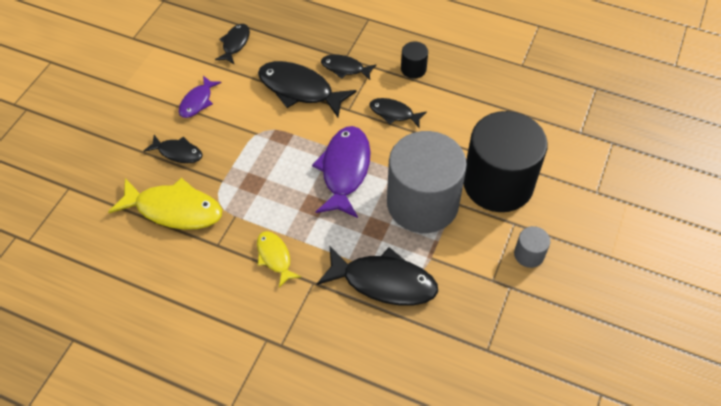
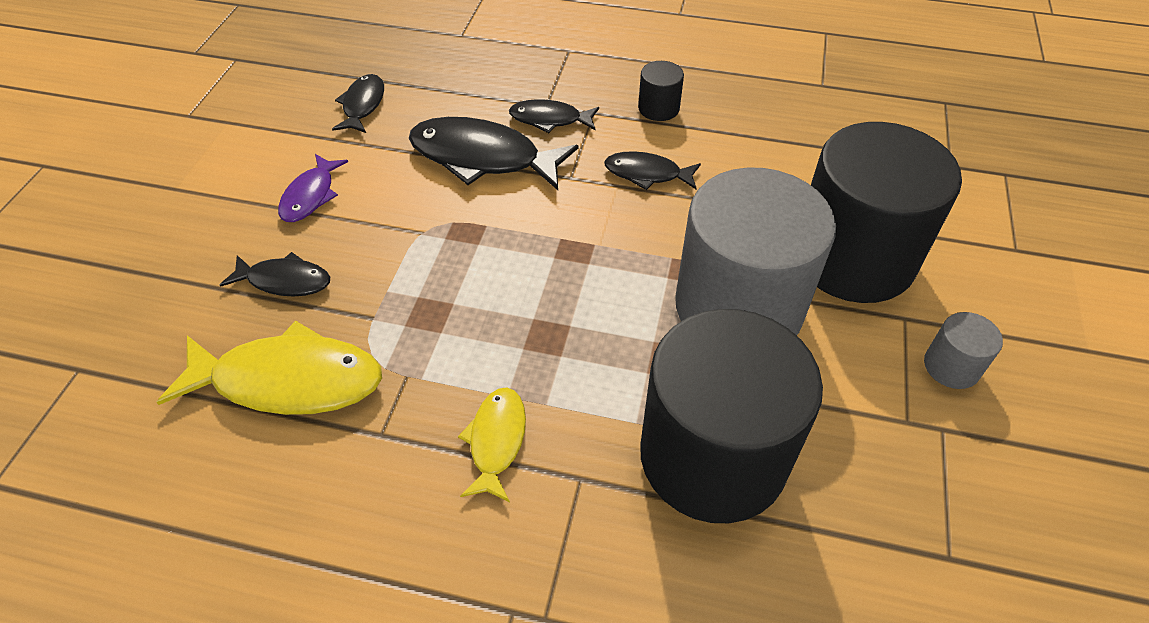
camera: 10 degrees left, 5 degrees down
yellow fish [257,231,301,288] -> yellow fish turned 45 degrees clockwise [458,387,526,502]
purple fish [312,126,370,218] -> none
black fish [317,247,438,306] -> black cylinder [640,309,823,523]

